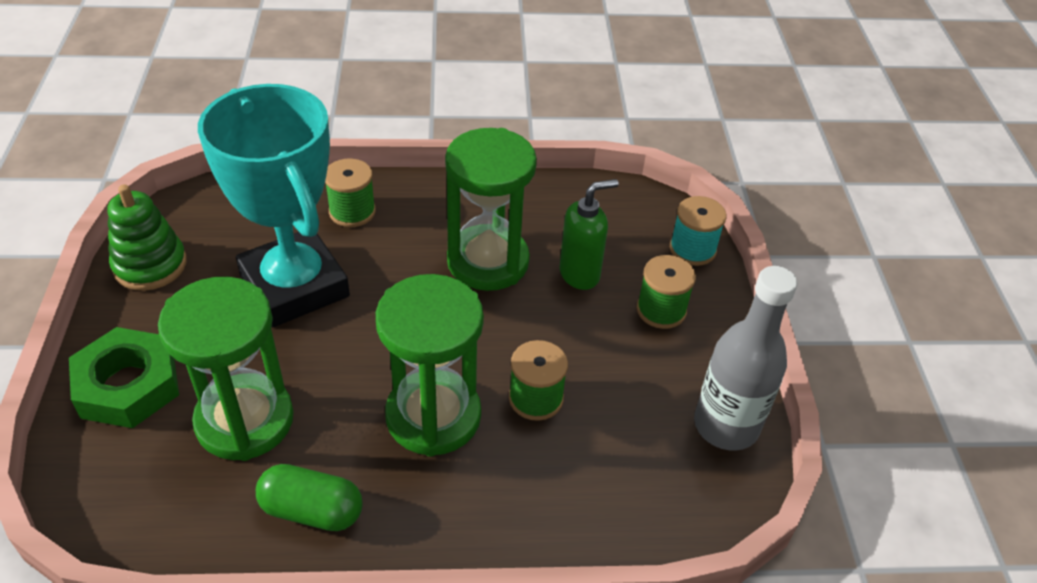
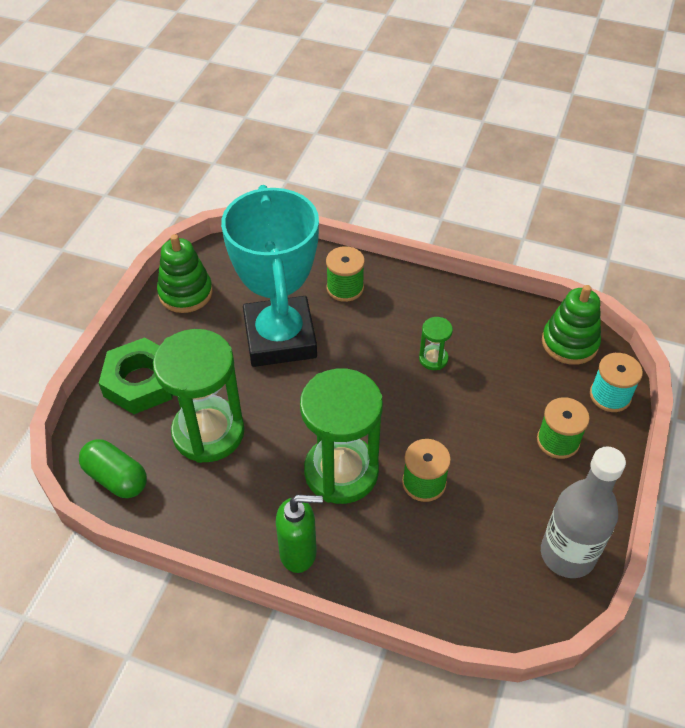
camera: 25 degrees right, 5 degrees up
green capsule [256,464,363,531] -> green capsule moved to [79,439,147,498]
green hourglass [445,128,537,291] -> green hourglass [419,317,453,370], size x0.43
green soap dispenser [560,179,619,290] -> green soap dispenser moved to [276,495,323,573]
none -> green stacking toy [542,285,601,365]

